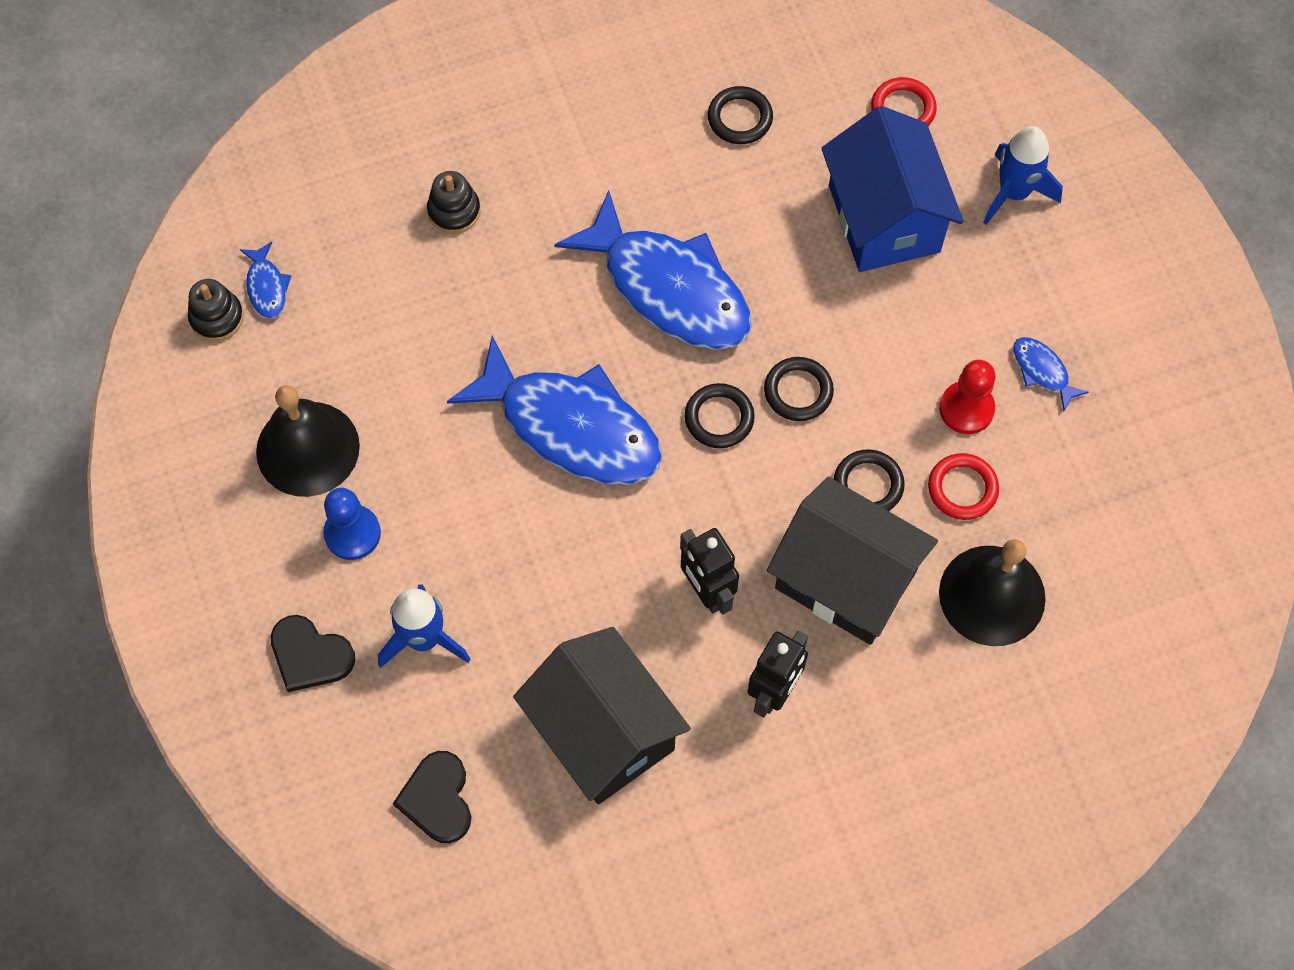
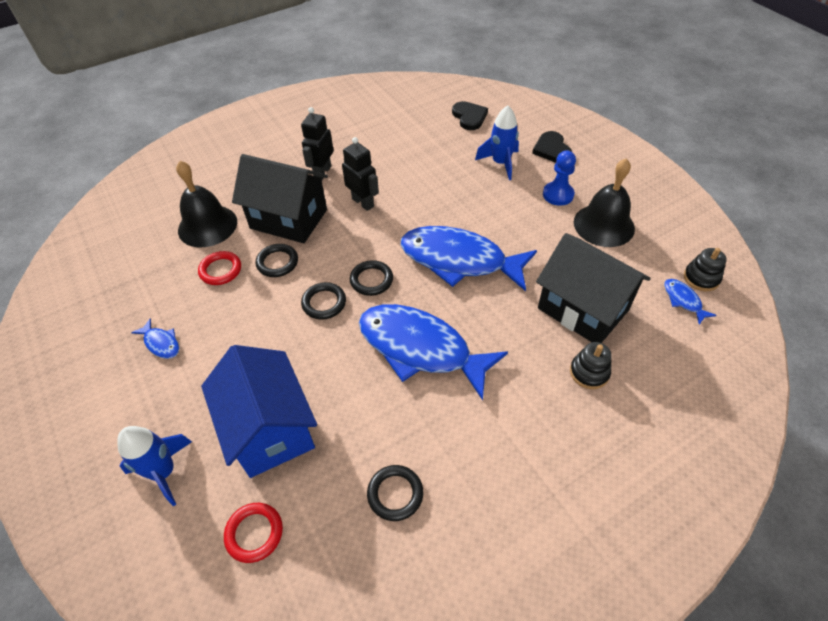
camera: 170 degrees right, 15 degrees down
black heart [271,615,355,692] -> black heart turned 120 degrees counterclockwise [532,131,572,163]
black house [513,627,691,804] -> black house moved to [536,233,651,343]
red pawn [939,360,996,434] -> none

